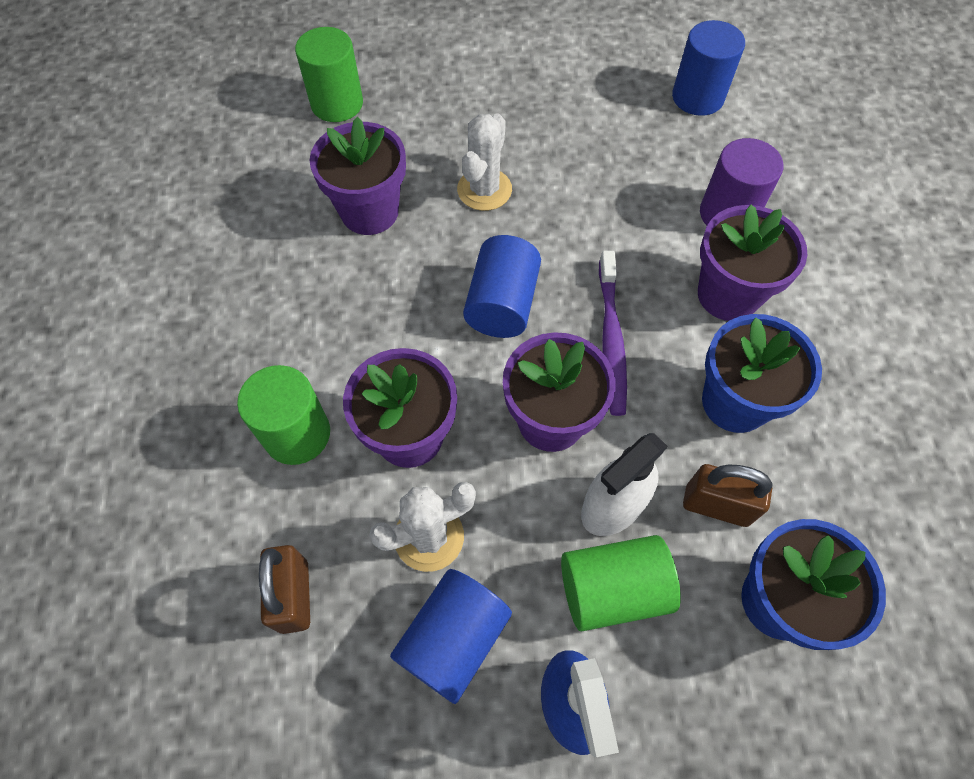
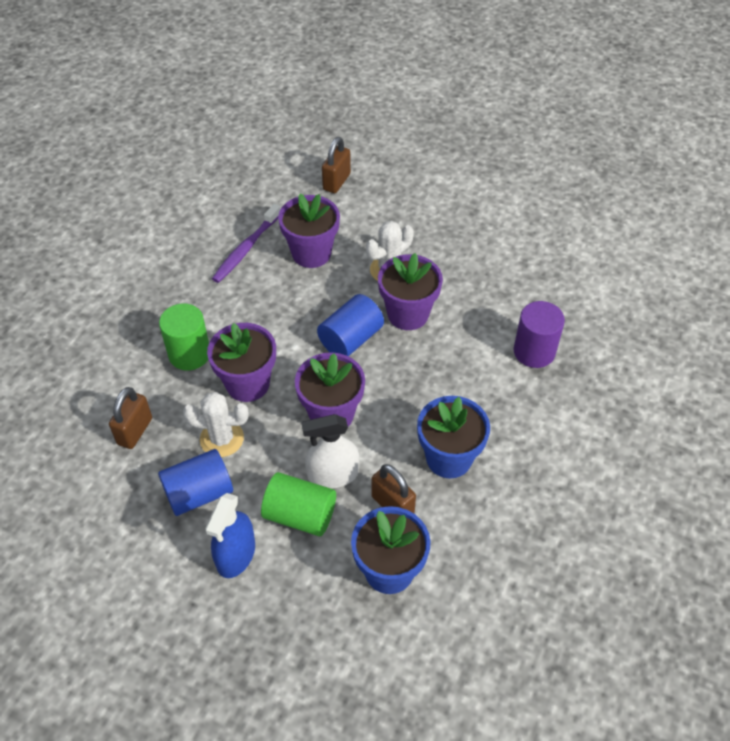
camera: 30 degrees right, 10 degrees down
green cylinder [295,27,363,122] -> brown padlock [322,137,351,193]
purple toothbrush [599,251,627,416] -> purple toothbrush moved to [212,204,281,283]
blue cylinder [672,20,745,116] -> none
purple flower pot [698,204,807,321] -> purple flower pot moved to [378,253,443,330]

